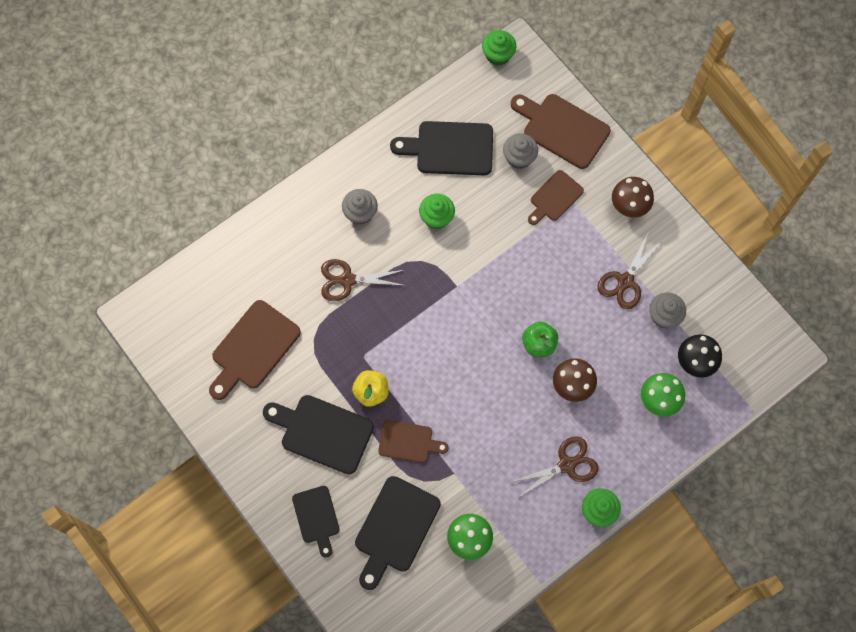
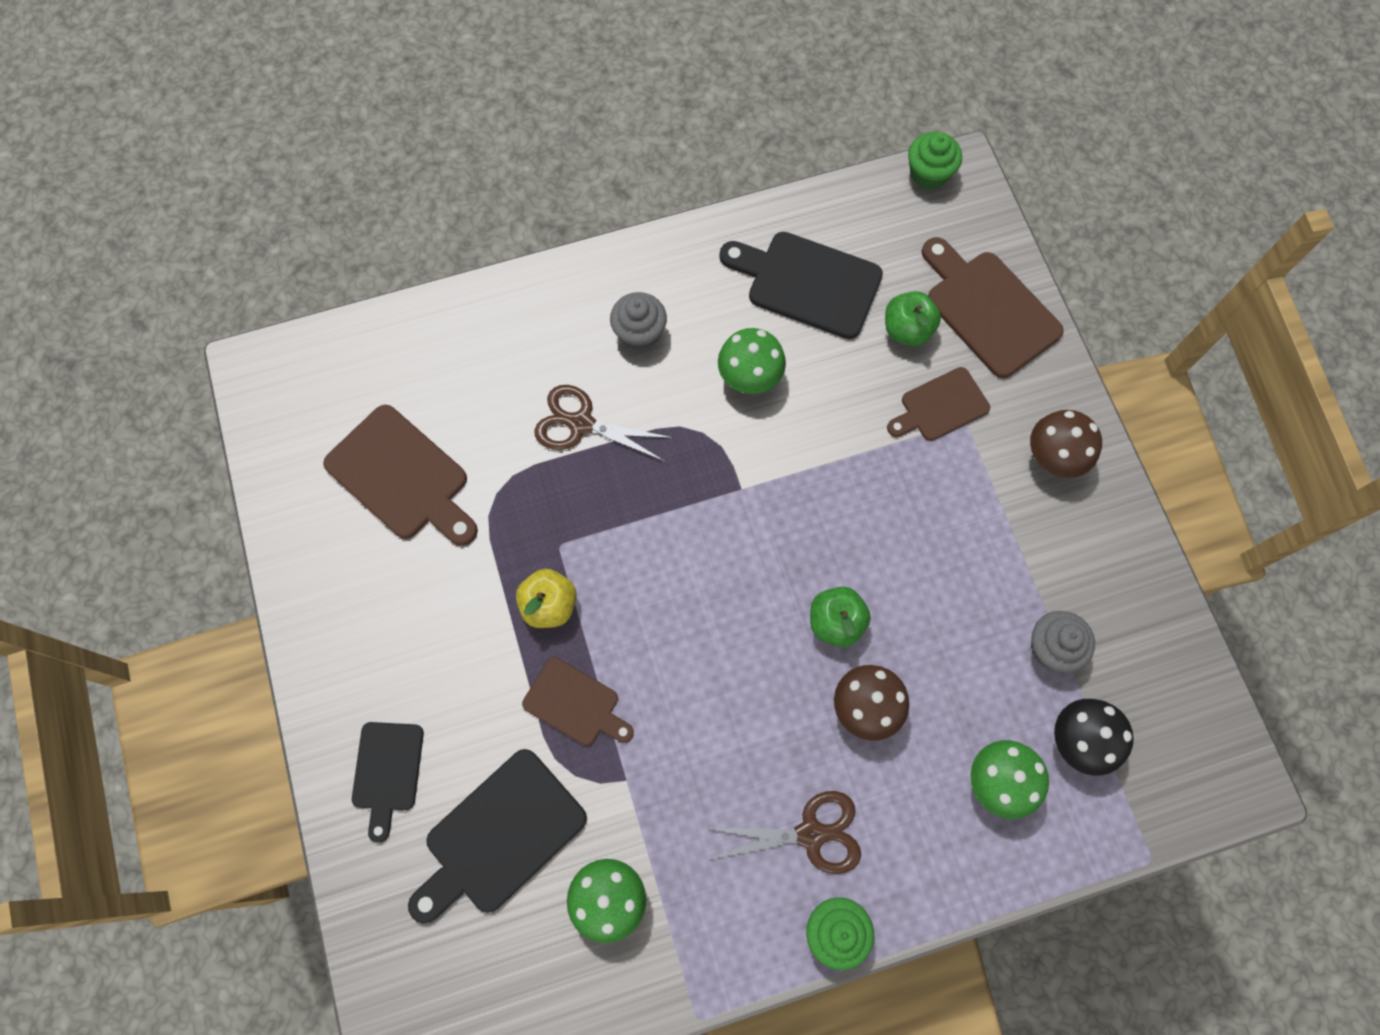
camera: 20 degrees right, 0 degrees up
brown cutting board [209,300,301,400] -> brown cutting board turned 105 degrees counterclockwise [323,405,478,546]
black cutting board [263,395,374,474] -> none
green cupcake [419,194,455,229] -> green mushroom [718,328,786,394]
grey cupcake [503,133,538,169] -> green apple [885,291,941,346]
brown scissors [597,233,663,309] -> none

